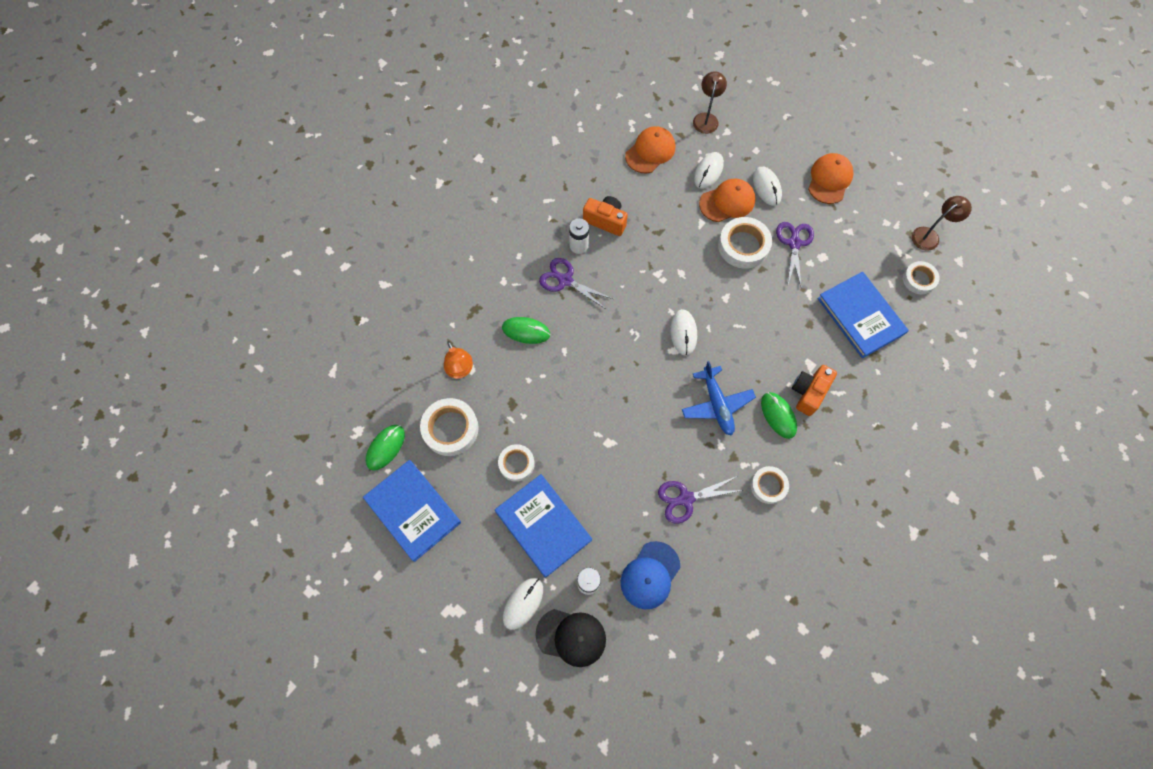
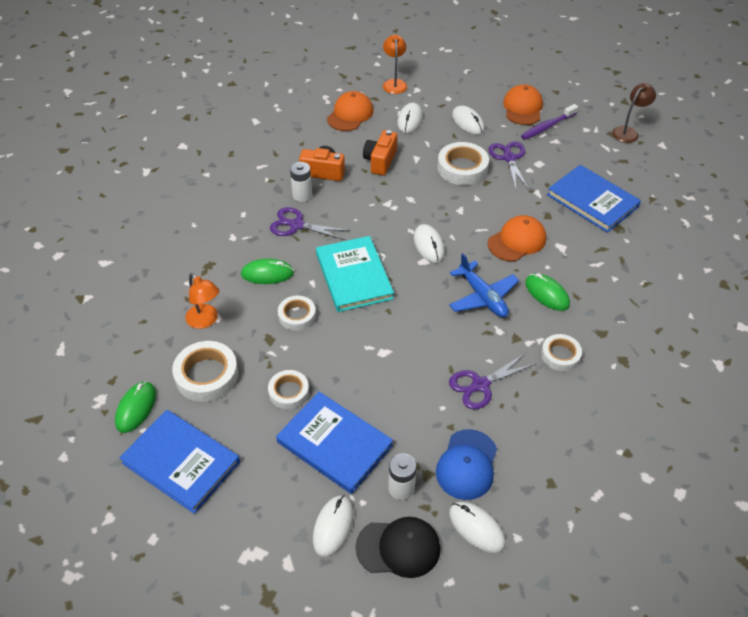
camera: 15 degrees left, 20 degrees down
brown lamp [693,71,727,134] -> orange lamp [383,35,407,94]
orange cap [699,179,755,222] -> orange cap moved to [488,215,546,261]
orange camera [792,365,837,416] -> orange camera moved to [363,130,397,175]
white tape [903,261,940,295] -> white tape moved to [278,296,316,331]
none -> turquoise book [316,236,394,312]
none -> white mouse [449,501,505,553]
none -> purple toothbrush [521,104,578,140]

